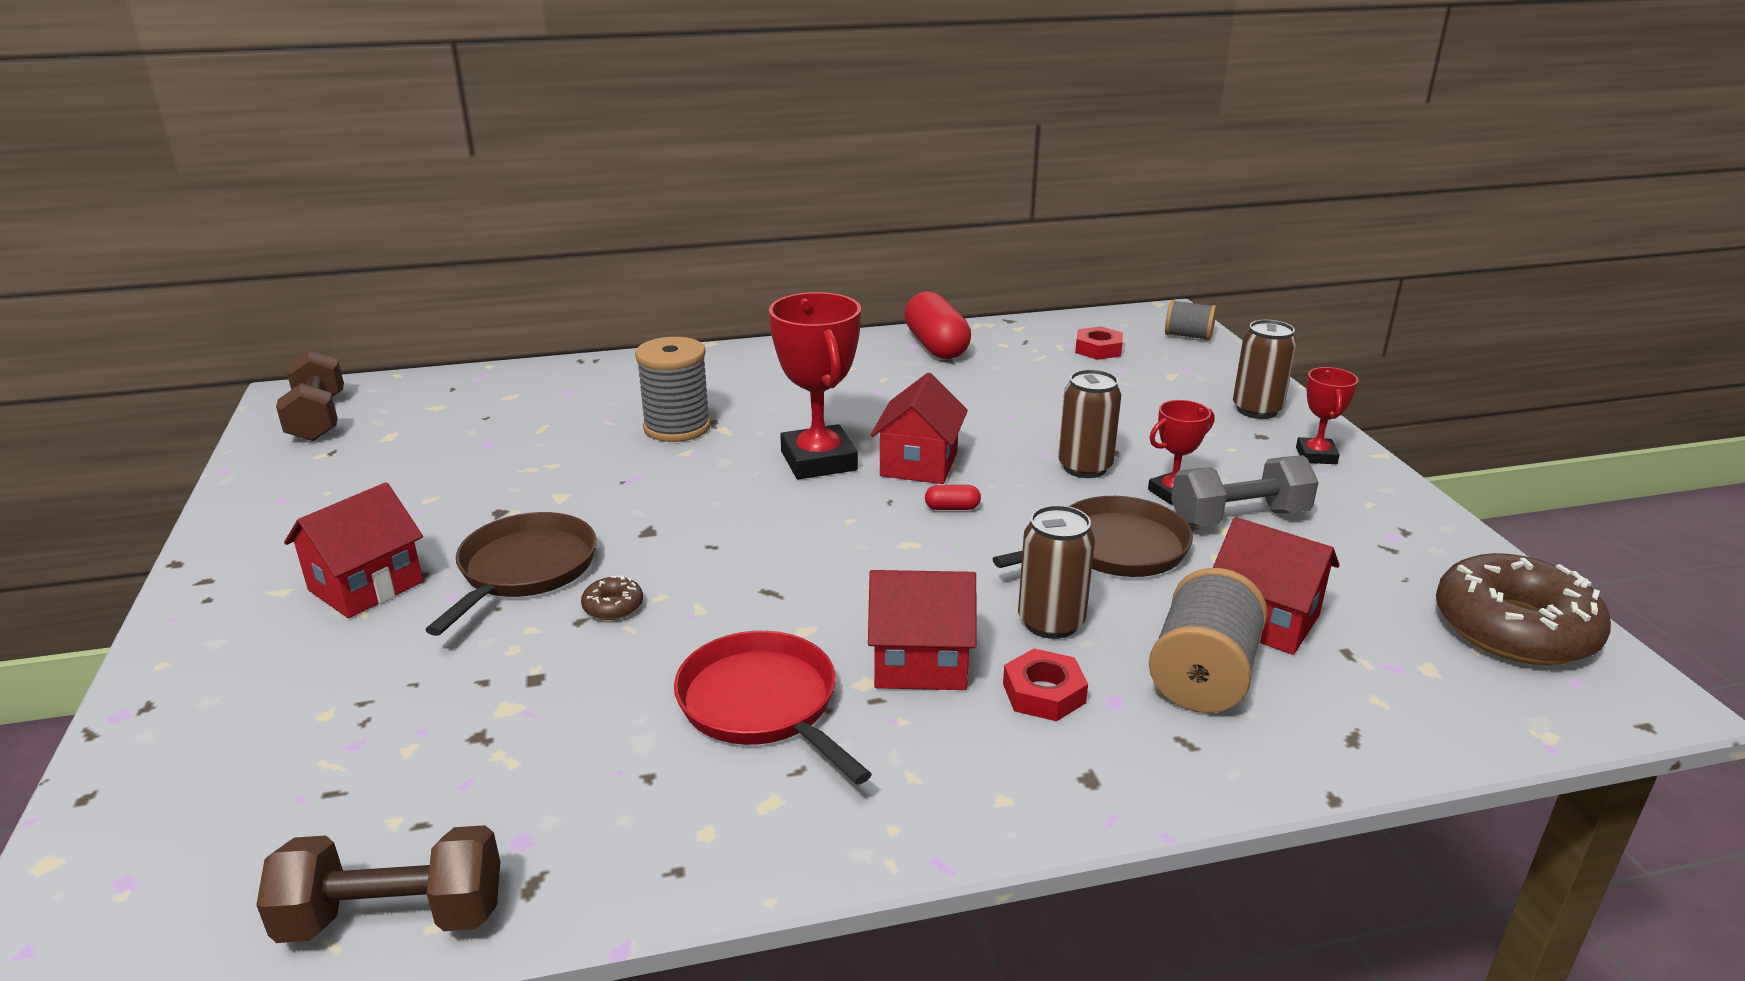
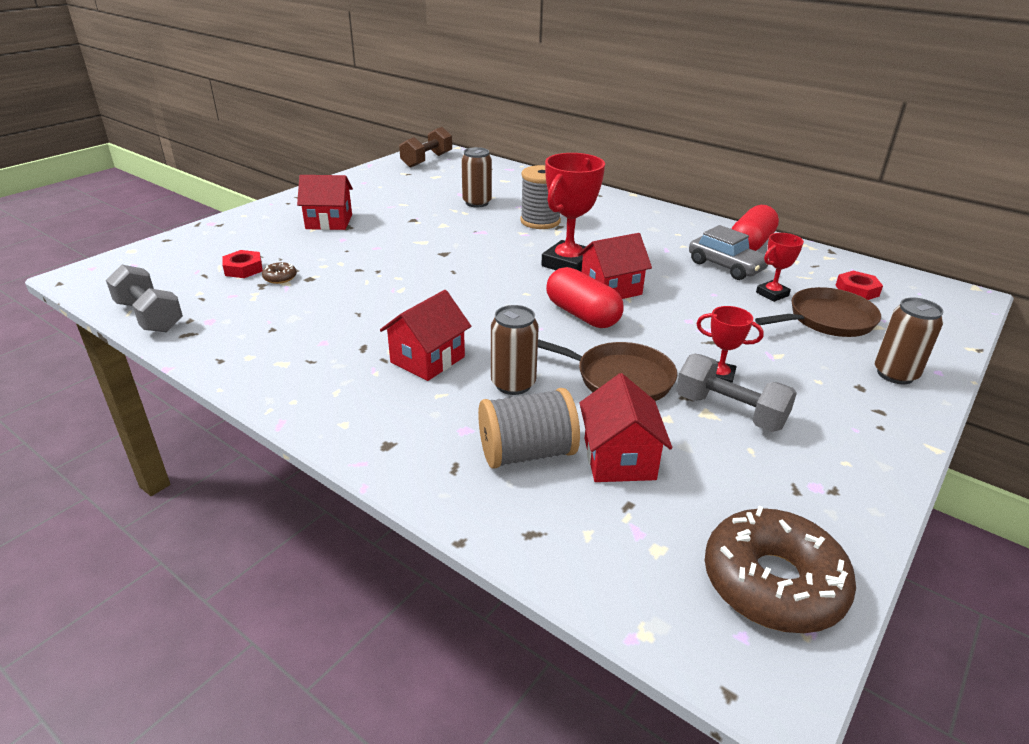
camera: 50 degrees right, 5 degrees up
brown dumbbell [256,825,500,943] -> grey dumbbell [106,265,183,332]
brown pan [425,512,597,636] -> brown pan moved to [755,287,881,337]
brown donut [581,575,643,620] -> brown donut moved to [262,262,297,284]
red pan [674,631,872,785] -> none
red house [868,570,976,690] -> red house turned 75 degrees clockwise [380,290,471,381]
red capsule [925,485,981,510] -> red capsule [546,267,624,328], size x2.42
red nut [1003,649,1088,721] -> red nut moved to [222,250,263,278]
brown can [1058,369,1121,478] -> brown can moved to [461,147,492,207]
grey spool [1165,300,1217,341] -> none
red trophy [1296,367,1359,464] -> red trophy moved to [756,233,804,302]
none -> grey car [689,225,769,280]

